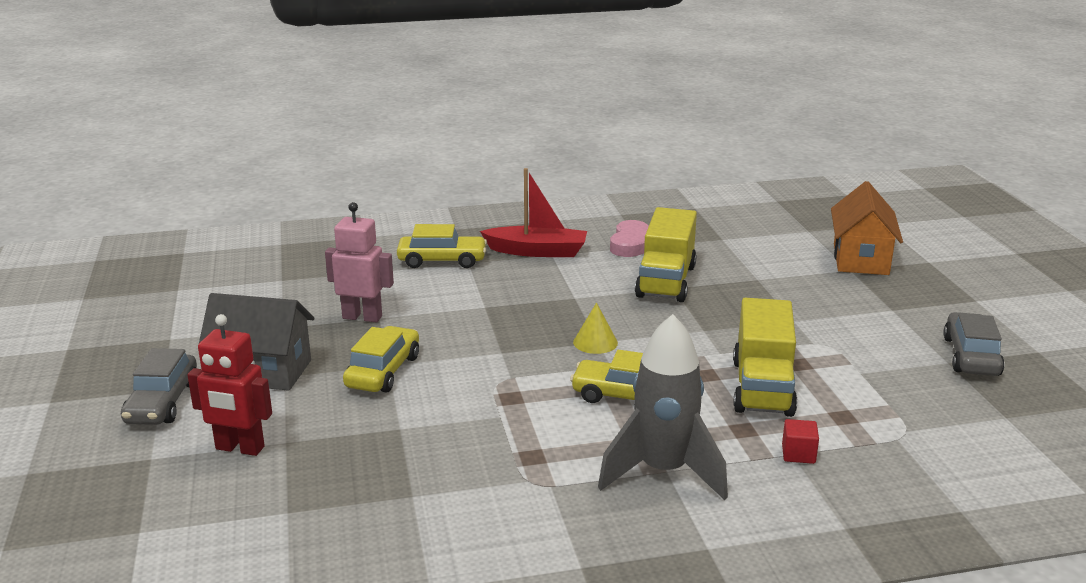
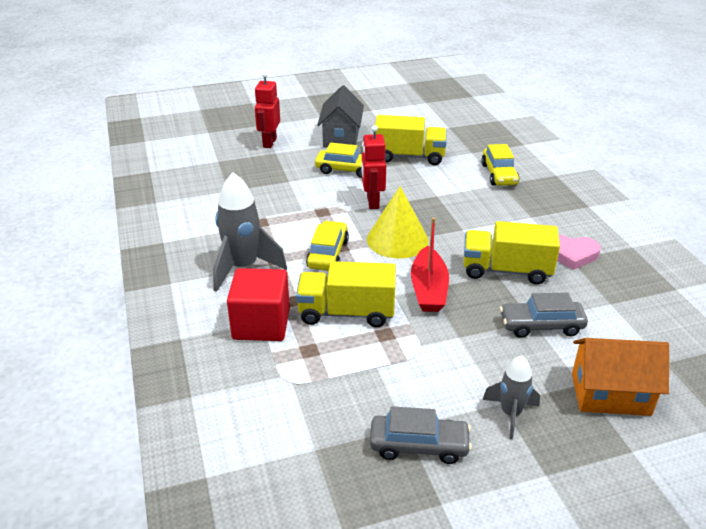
camera: 85 degrees right, 10 degrees up
grey car [121,348,197,425] -> grey car moved to [500,292,588,338]
pink robot [325,202,394,323] -> yellow truck [375,115,447,165]
red boat [480,168,587,257] -> red boat moved to [411,217,449,312]
yellow cone [573,303,618,354] -> yellow cone [367,186,429,258], size x1.98
red cube [782,419,819,464] -> red cube [227,268,290,341], size x2.39
none -> red robot [361,125,386,209]
none -> grey rocket [482,356,540,439]

